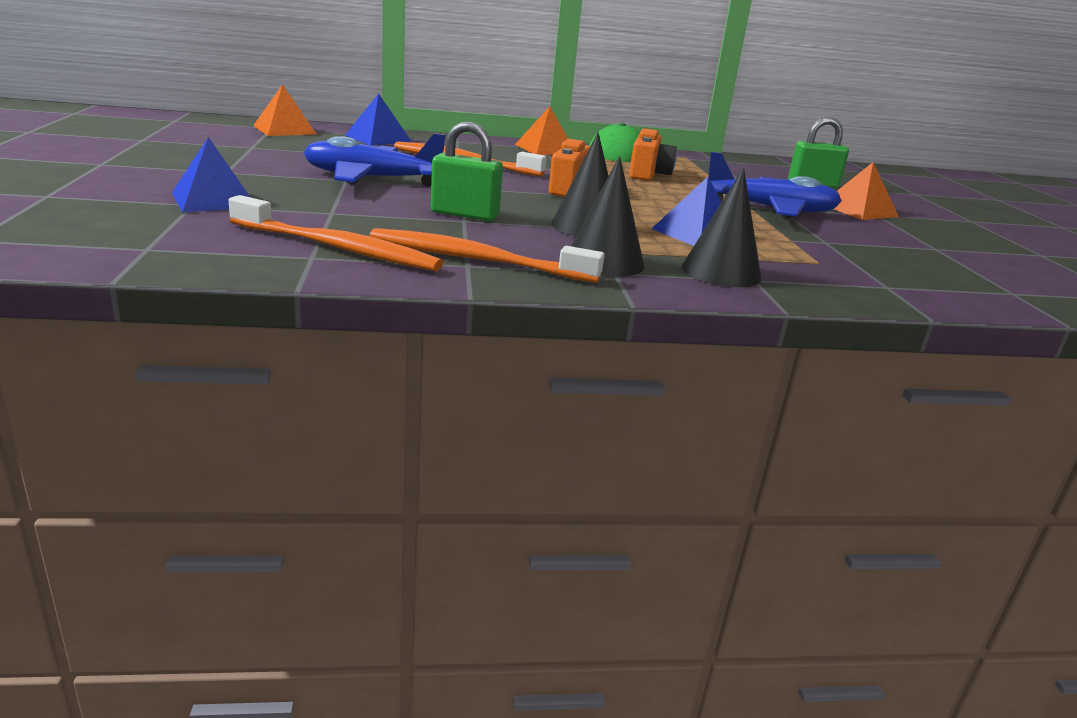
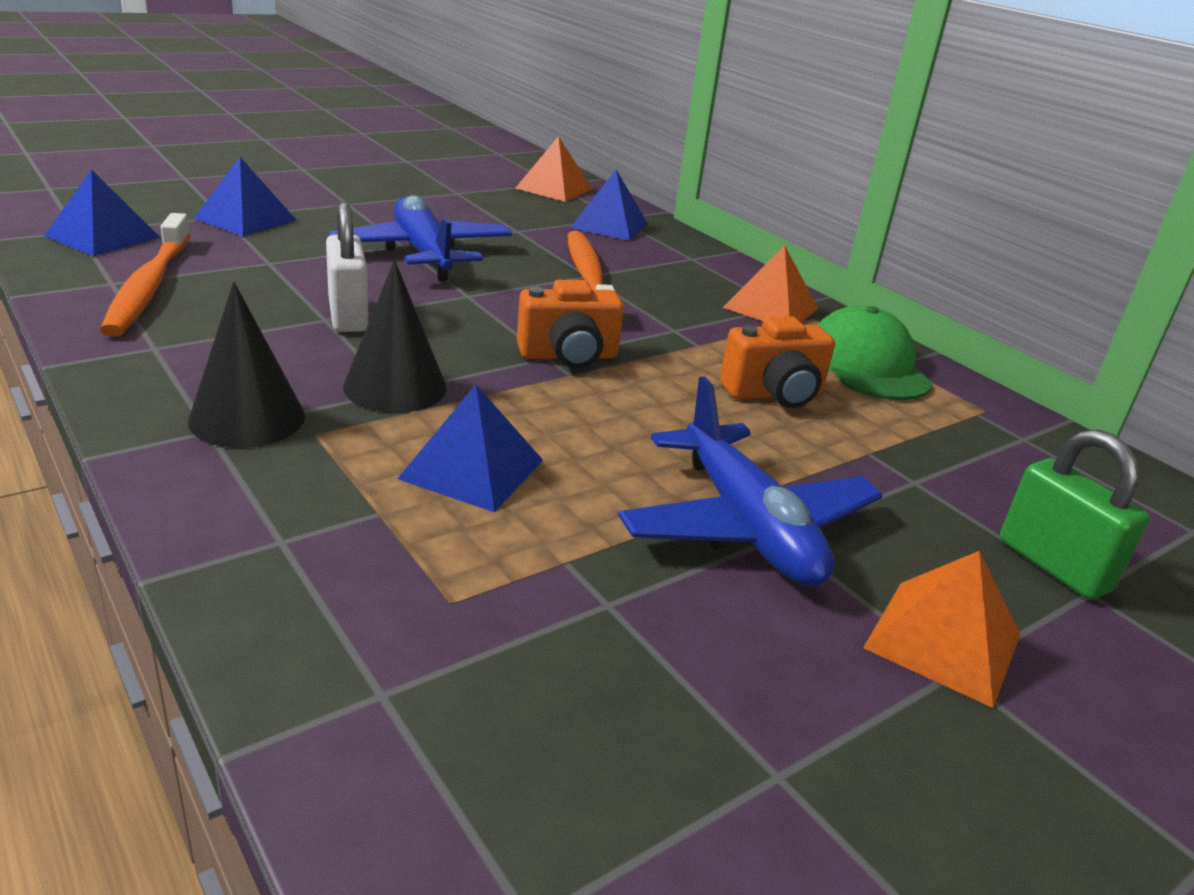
camera: 60 degrees right, 5 degrees up
orange toothbrush [369,228,605,283] -> none
green padlock [431,121,503,221] -> white padlock [326,202,369,332]
black cone [682,168,762,287] -> none
none -> blue pyramid [44,169,160,256]

